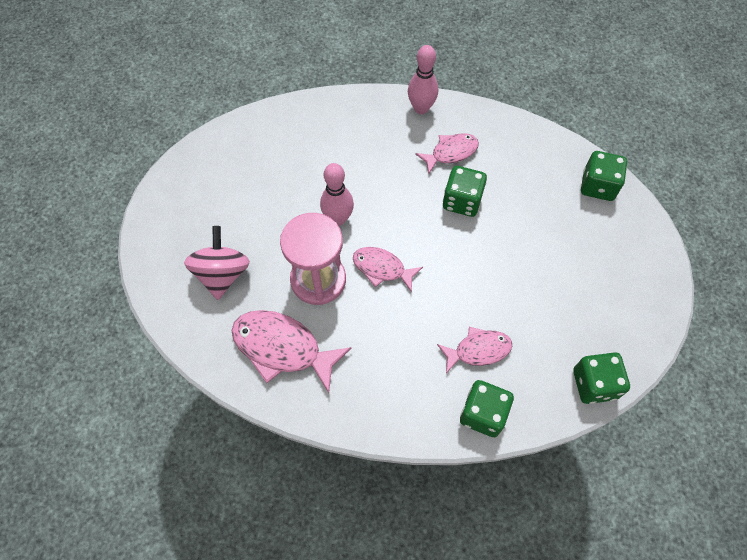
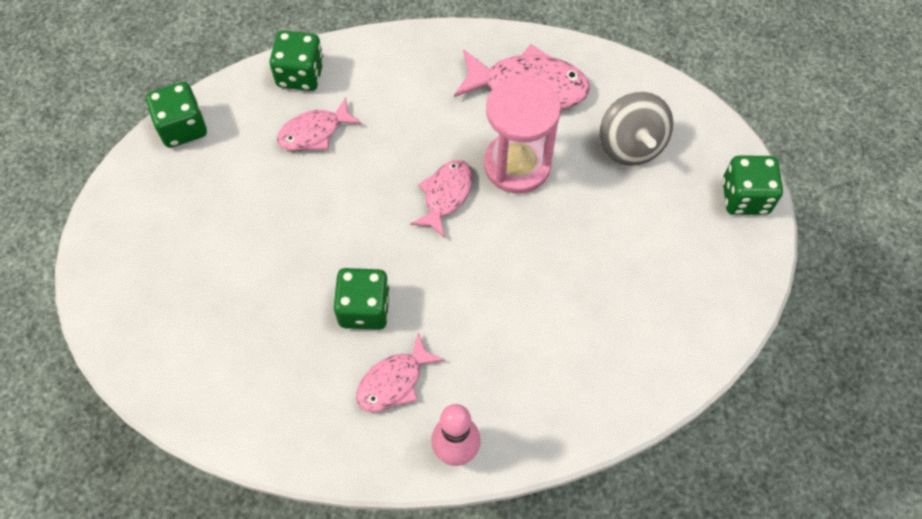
camera: 165 degrees right, 0 degrees up
pink spinning top [184,226,250,300] -> grey spinning top [600,92,673,166]
pink bowling pin [320,163,354,226] -> none
pink fish [353,247,423,292] -> pink fish turned 75 degrees counterclockwise [410,160,473,238]
green dice [581,151,627,201] -> green dice moved to [723,156,783,215]

